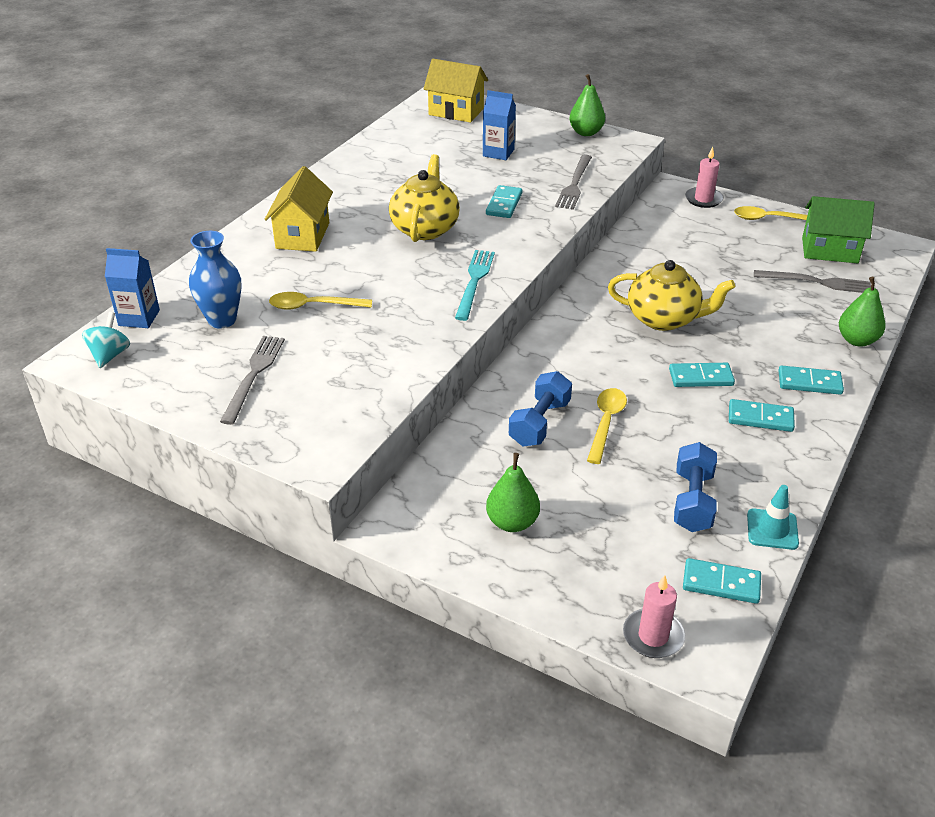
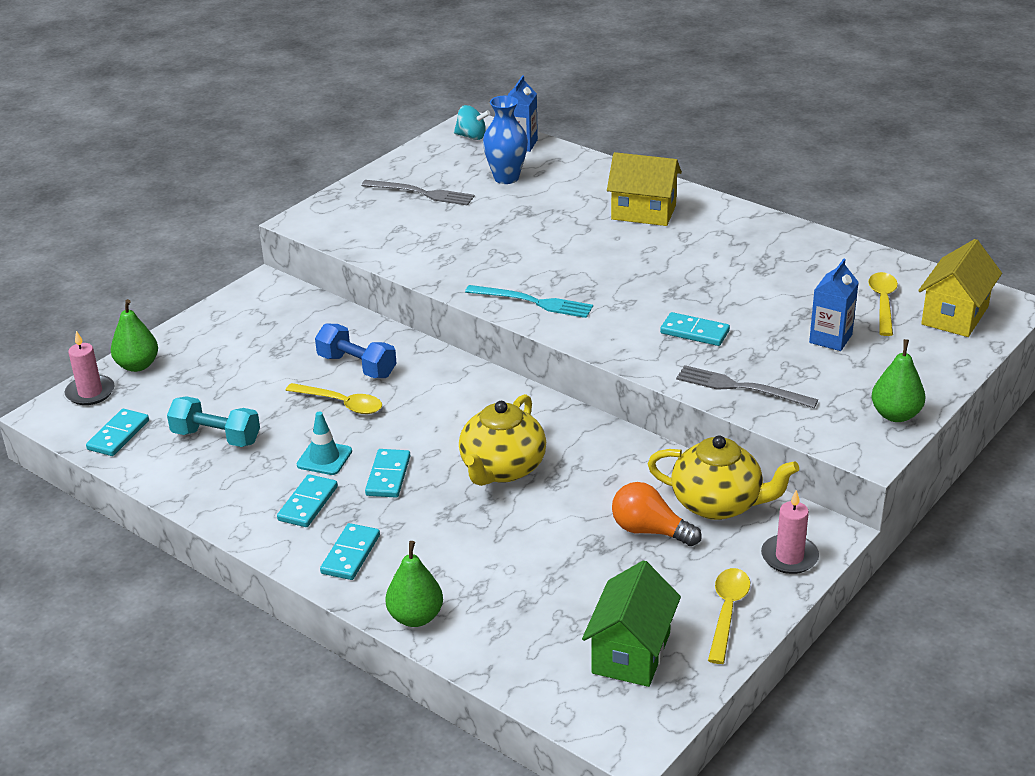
camera: 100 degrees right, 5 degrees down
yellow spoon [269,292,372,310] -> yellow spoon moved to [868,272,898,336]
yellow teapot [389,154,460,242] -> yellow teapot moved to [648,435,799,520]
green pear [486,453,540,532] -> green pear moved to [111,299,158,372]
blue dumbbell [674,442,717,532] -> turquoise dumbbell [167,396,260,447]
turquoise traffic cone [747,485,799,550] -> turquoise traffic cone moved to [297,411,352,475]
grey fork [754,270,871,293] -> none
none -> orange light bulb [612,482,702,546]

